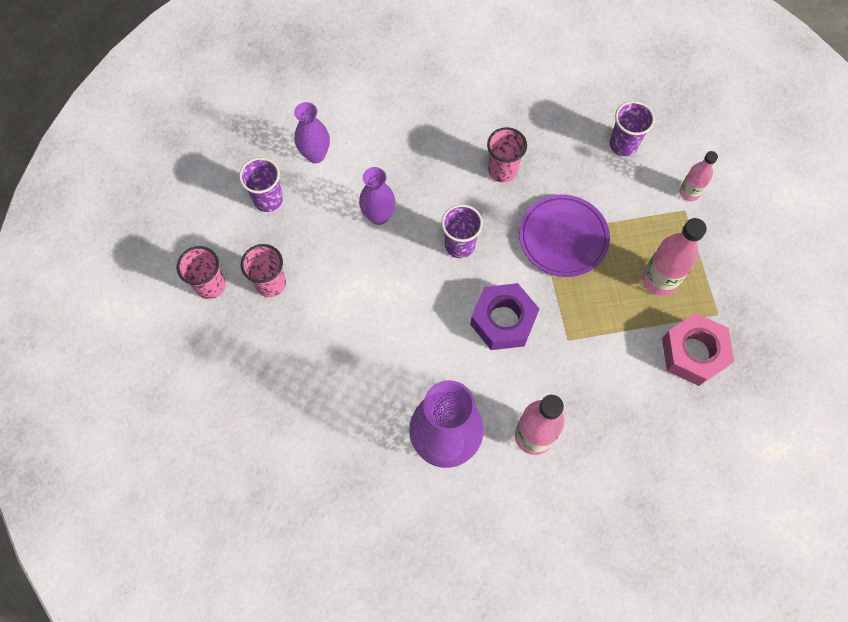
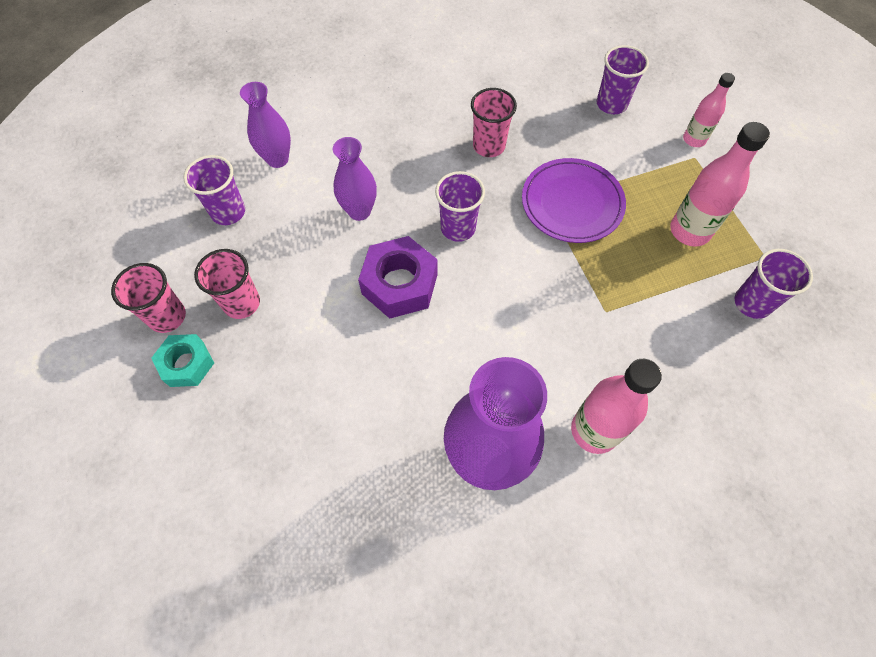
camera: 10 degrees left, 5 degrees down
purple nut [470,283,539,350] -> purple nut moved to [358,236,438,319]
pink nut [662,313,734,386] -> purple cup [735,249,813,319]
none -> turquoise nut [151,334,214,387]

